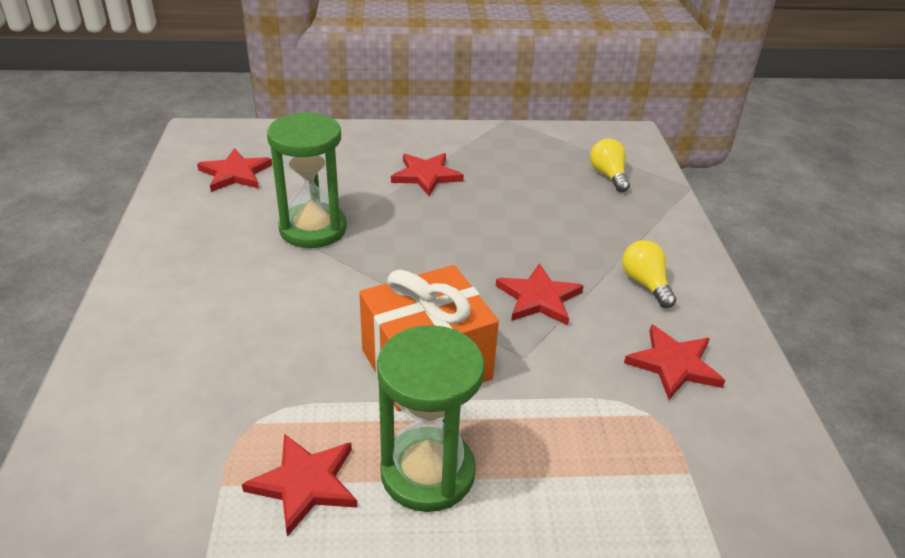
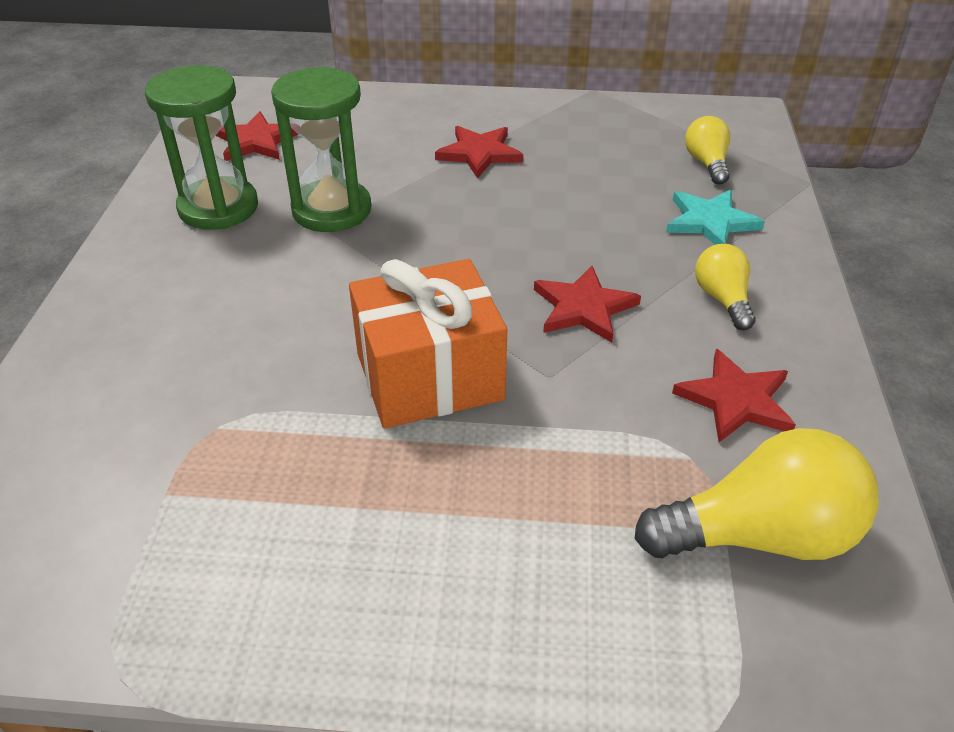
camera: 10 degrees right, 5 degrees up
red star [242,434,358,537] -> none
green hourglass [377,325,485,512] -> green hourglass moved to [145,65,258,230]
none -> yellow light bulb [634,428,878,560]
none -> turquoise star [666,190,765,245]

